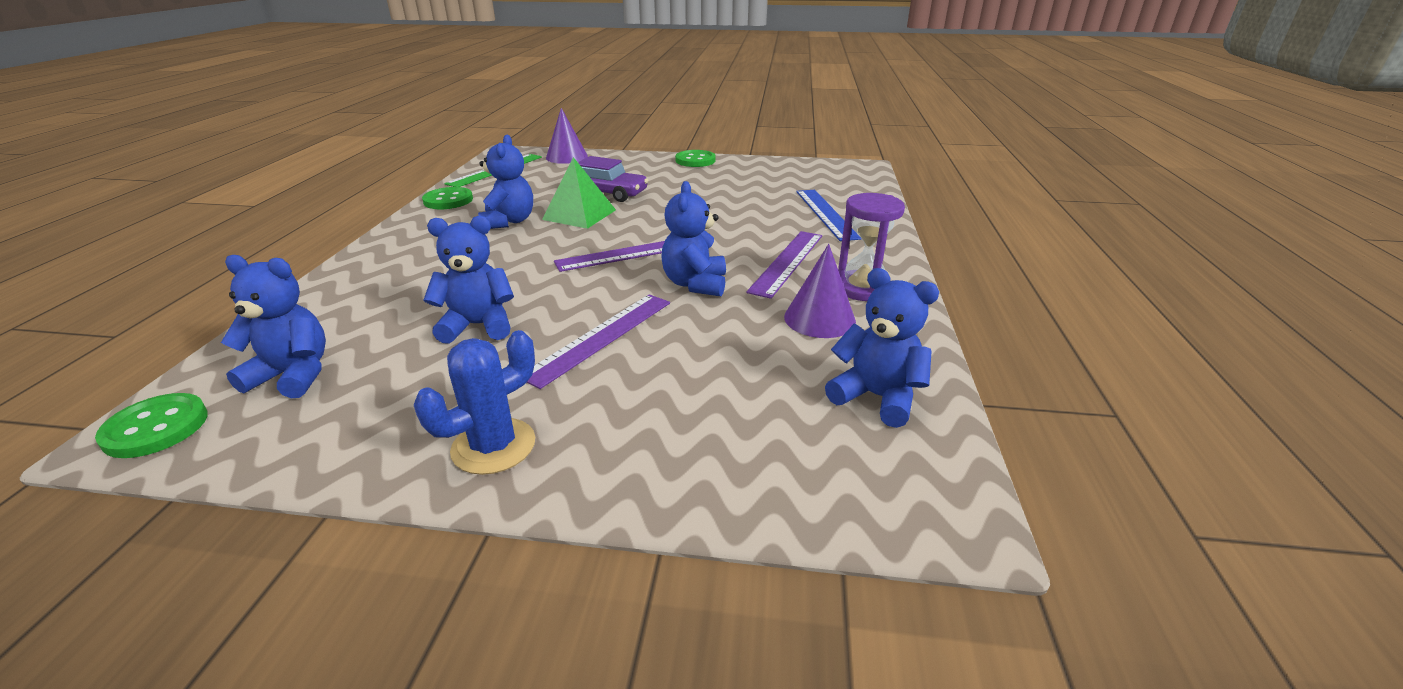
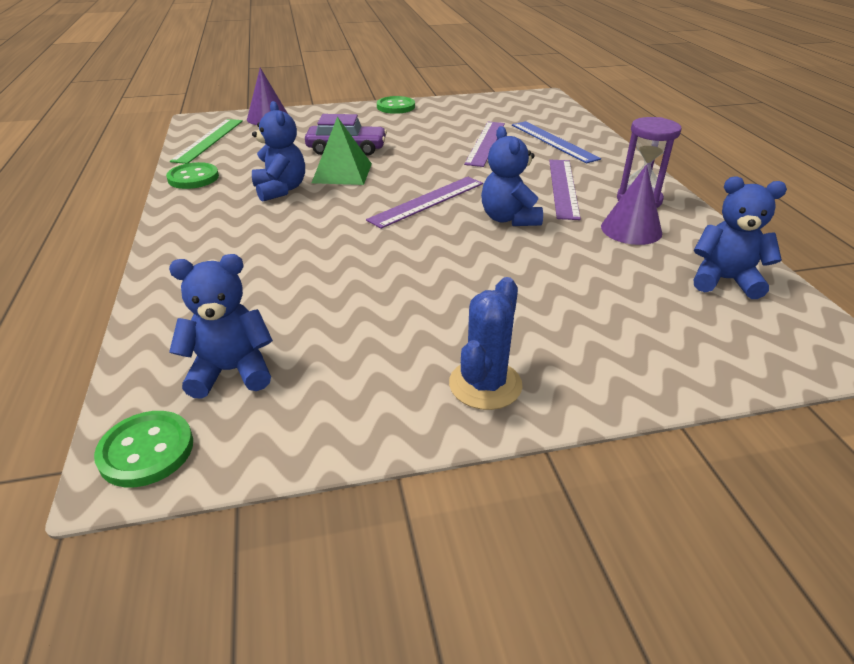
camera: 20 degrees left, 5 degrees up
blue teddy bear [423,216,514,344] -> none
purple ruler [527,294,670,389] -> purple ruler moved to [464,122,505,167]

